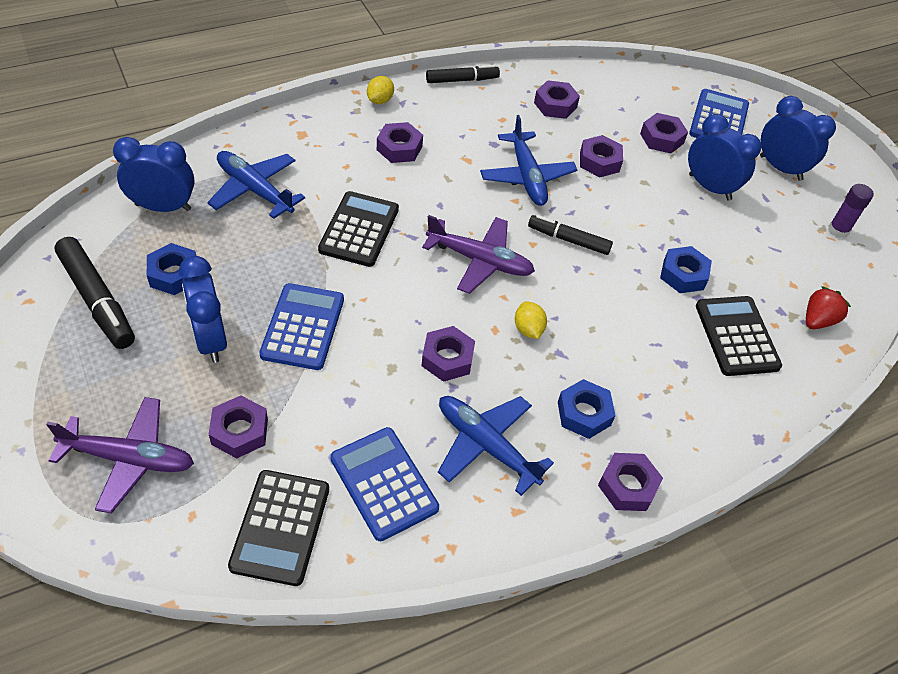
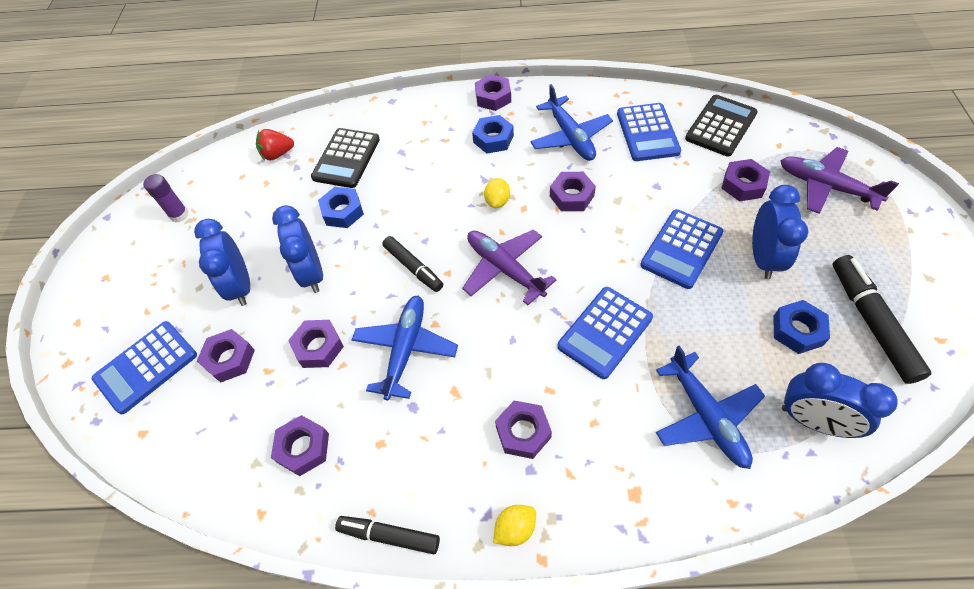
camera: 145 degrees left, 5 degrees up
black calculator [318,191,399,267] -> blue calculator [557,287,653,379]
blue clock [760,96,836,181] -> blue clock moved to [272,205,323,293]

